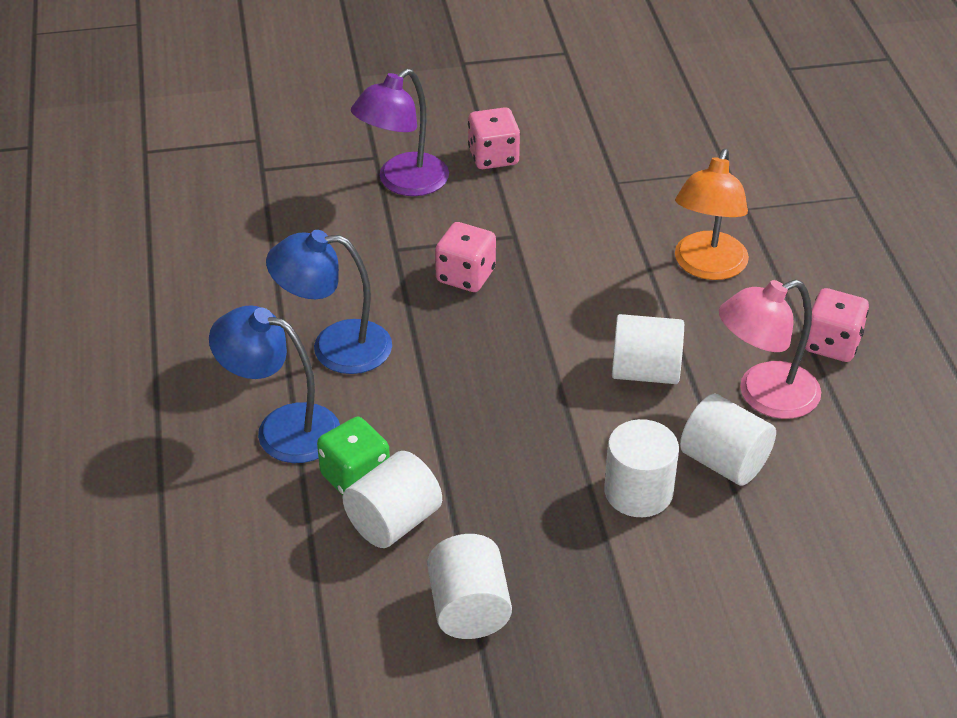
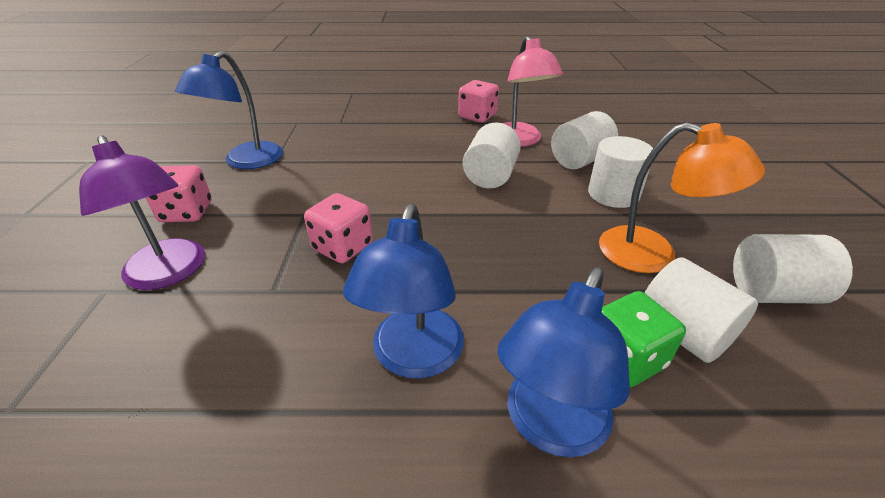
camera: 80 degrees left, 5 degrees down
orange lamp [675,149,749,280] -> orange lamp moved to [599,122,765,273]
none -> blue lamp [175,51,283,169]

